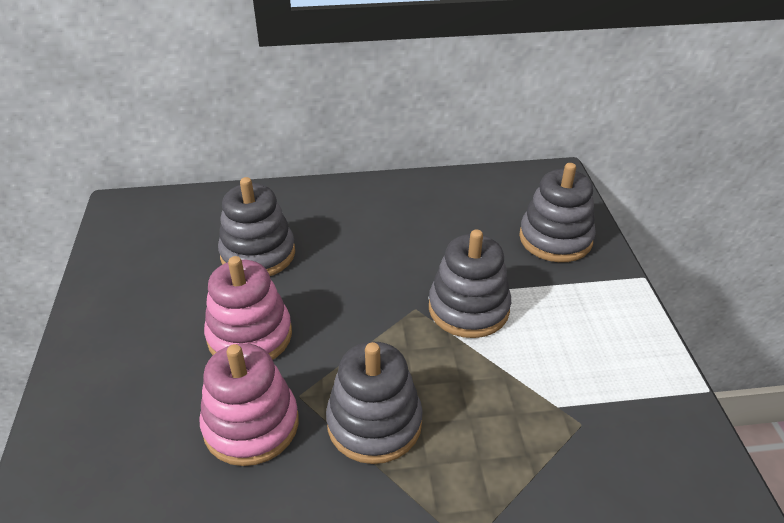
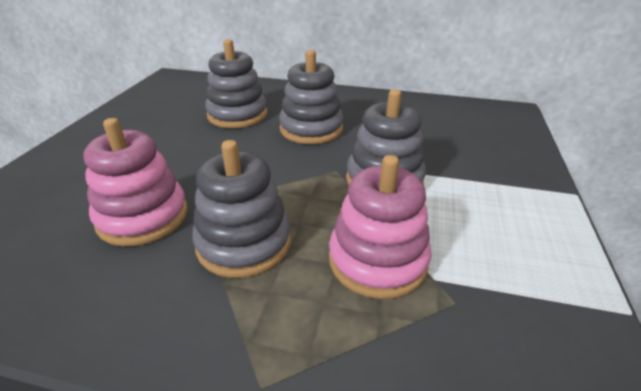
camera: 20 degrees right, 5 degrees down
pink stacking toy [204,256,292,360] -> pink stacking toy moved to [329,155,431,299]
grey stacking toy [519,163,596,262] -> grey stacking toy moved to [279,50,343,144]

